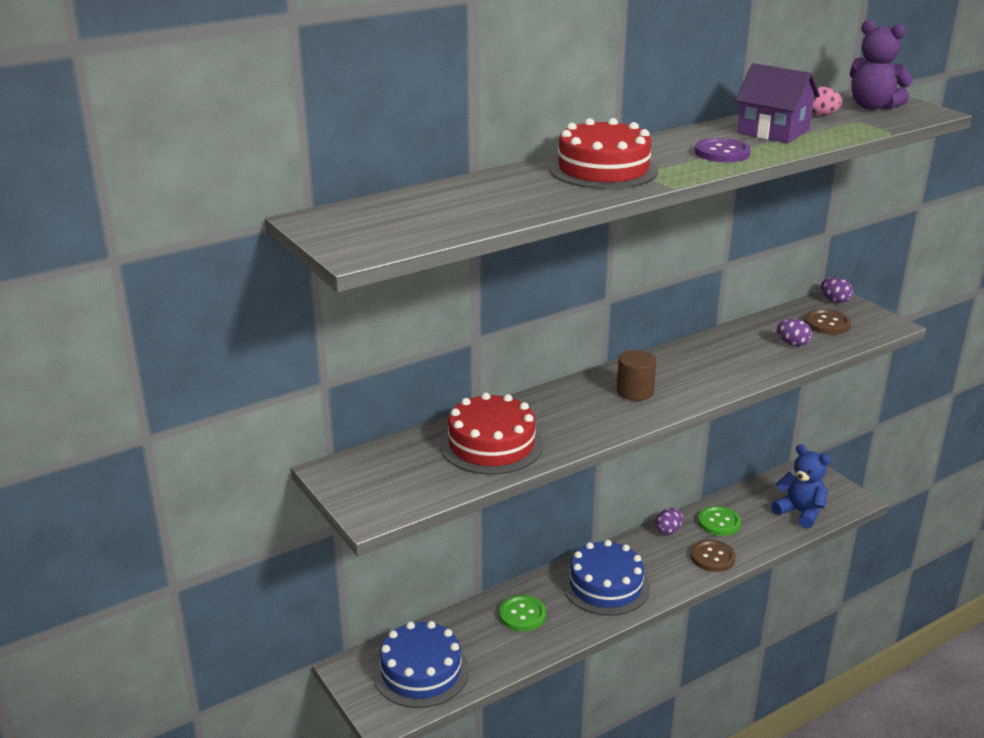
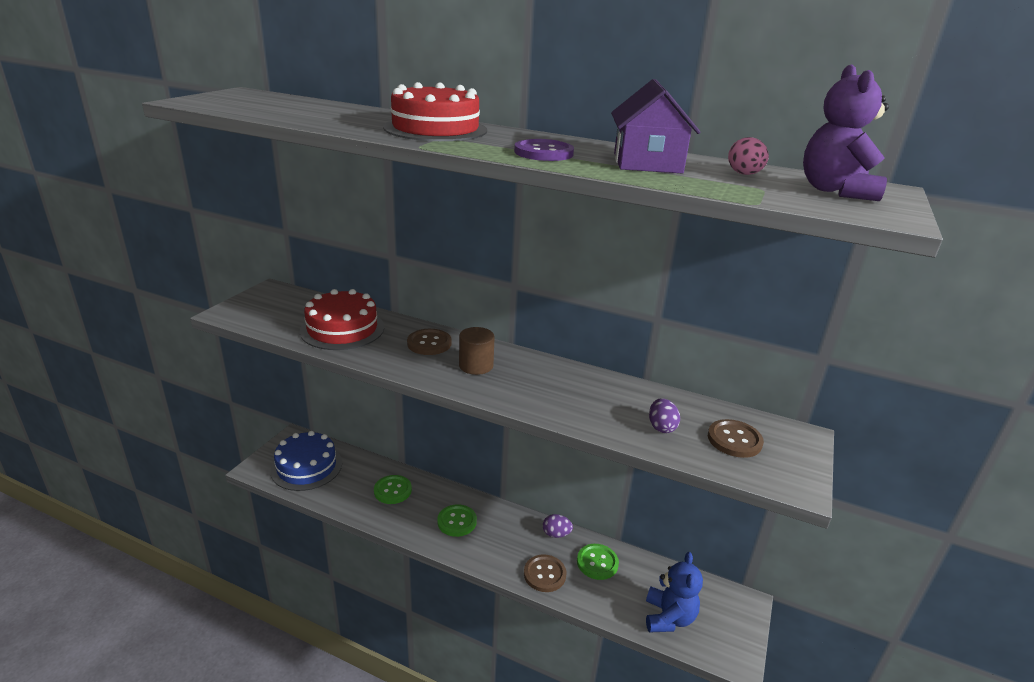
camera: 55 degrees right, 0 degrees up
blue cake [563,540,650,616] -> green button [437,504,477,537]
purple egg [821,277,853,303] -> none
none -> brown button [407,329,452,355]

